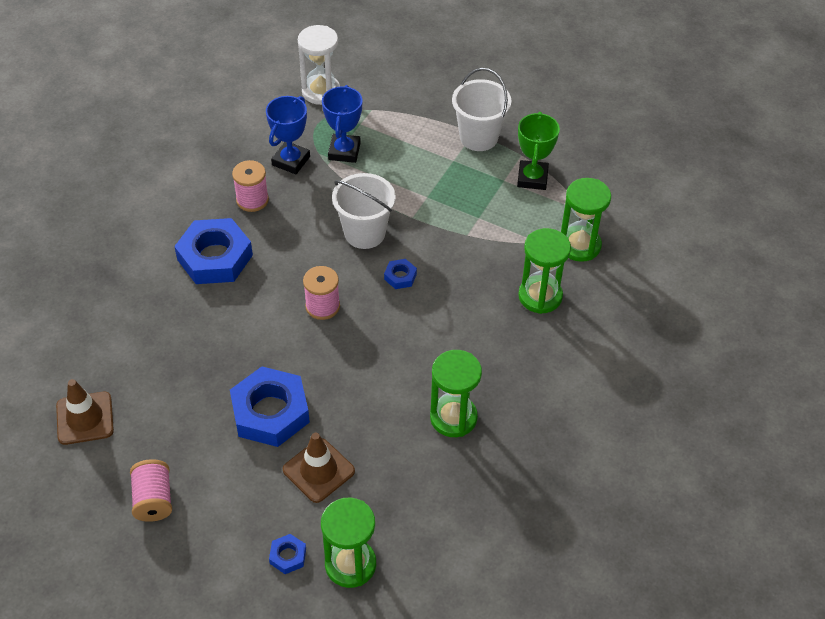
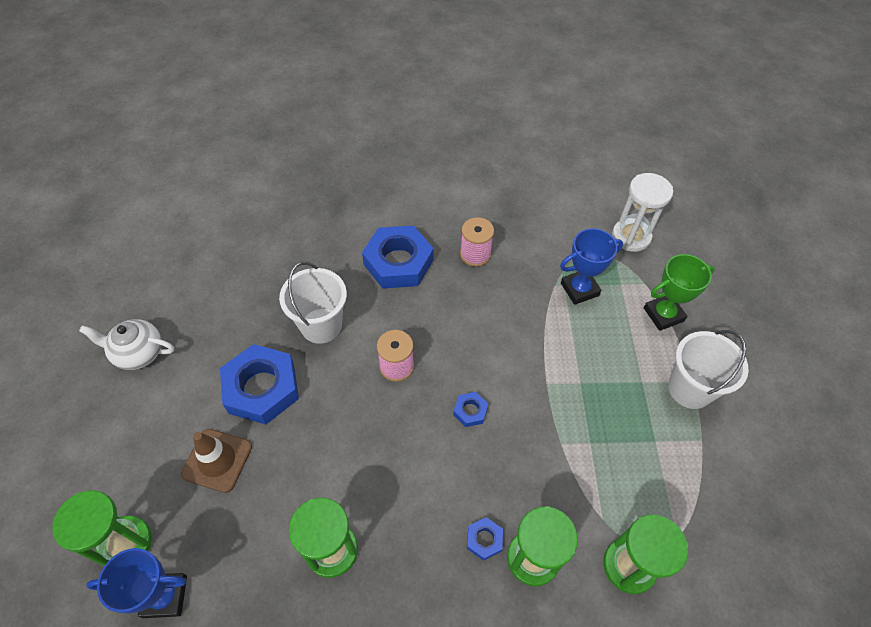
camera: 60 degrees right, 5 degrees up
brown traffic cone [56,379,114,445] -> none
pink spool [130,459,172,522] -> white teapot [79,319,174,370]
blue trophy [266,96,310,174] -> blue trophy moved to [86,548,187,618]
blue nut [269,534,306,574] -> blue nut moved to [467,517,503,561]
white bucket [332,173,396,249] -> white bucket moved to [279,262,347,344]
green trophy [517,112,560,190] -> green trophy moved to [644,254,715,331]

